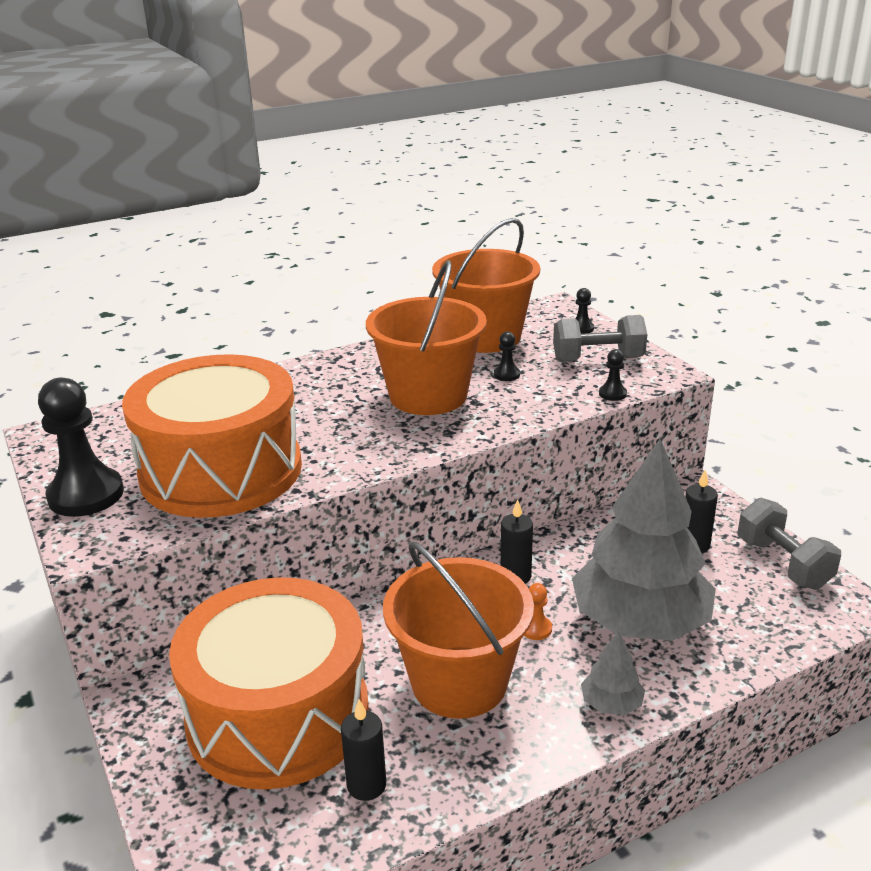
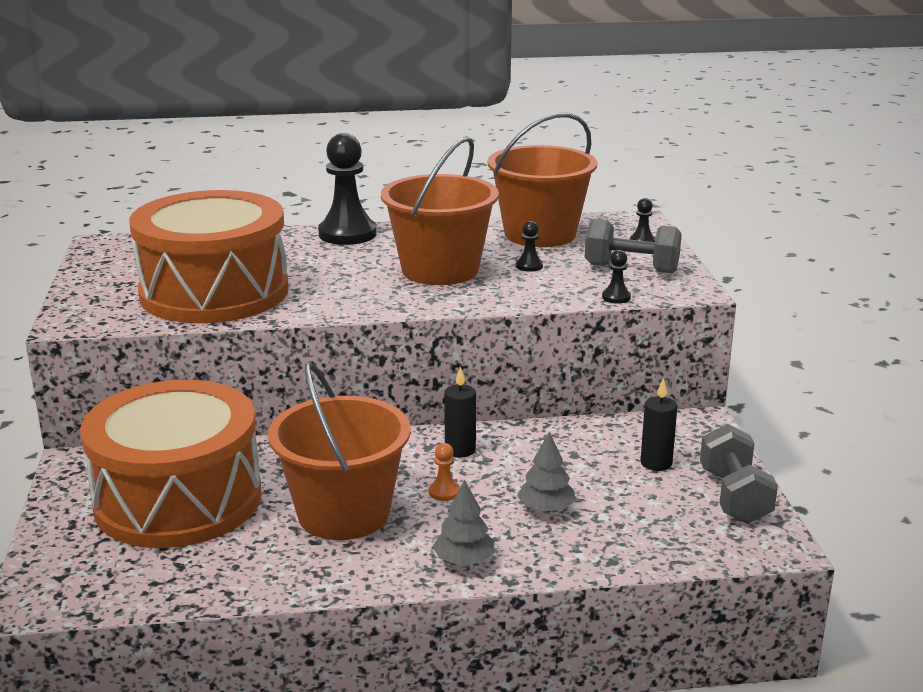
camera: 20 degrees right, 5 degrees down
black pawn [38,377,124,517] -> black pawn moved to [318,133,377,245]
black candle [341,699,386,801] -> none
grey tree [572,439,716,641] -> grey tree [517,432,576,512], size x0.41

